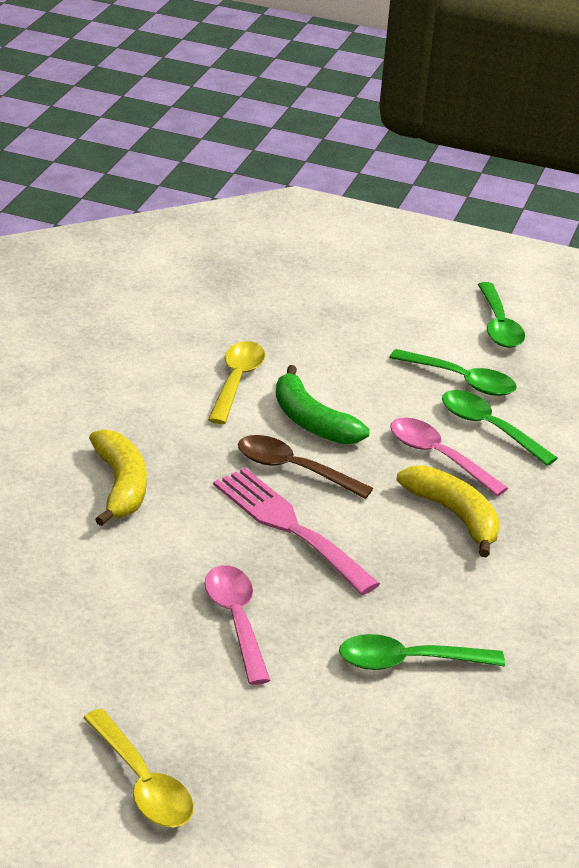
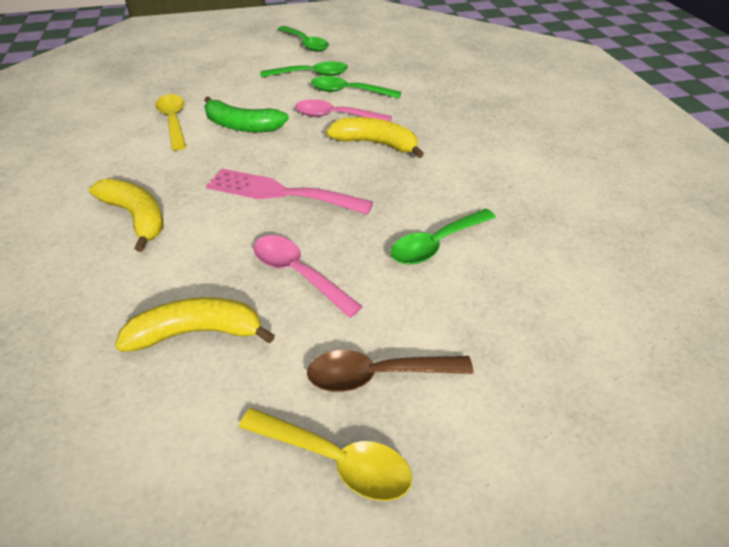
camera: 30 degrees left, 10 degrees up
brown spoon [238,435,373,499] -> brown spoon moved to [307,350,473,392]
none -> yellow banana [115,297,275,352]

